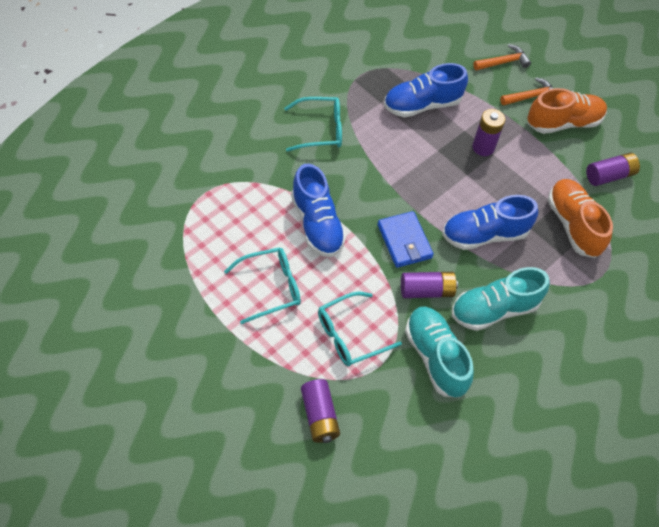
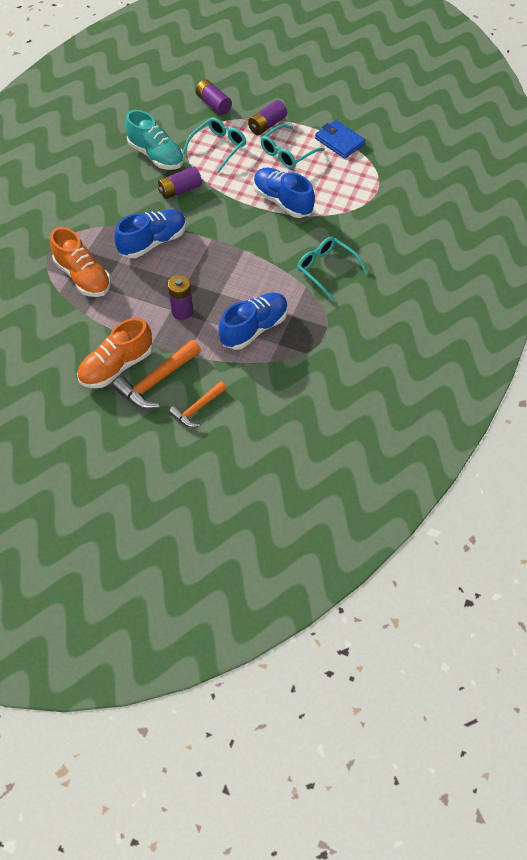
camera: 160 degrees right, 0 degrees up
turquoise glasses [284,97,342,152] -> turquoise glasses turned 75 degrees clockwise [297,237,368,301]
blue wallet [377,211,434,268] -> blue wallet moved to [315,120,366,159]
turquoise shoe [452,267,550,331] -> none
orange hammer [500,78,553,106] -> orange hammer [112,340,201,409], size x1.55
purple battery [586,153,640,186] -> purple battery moved to [248,100,287,135]

